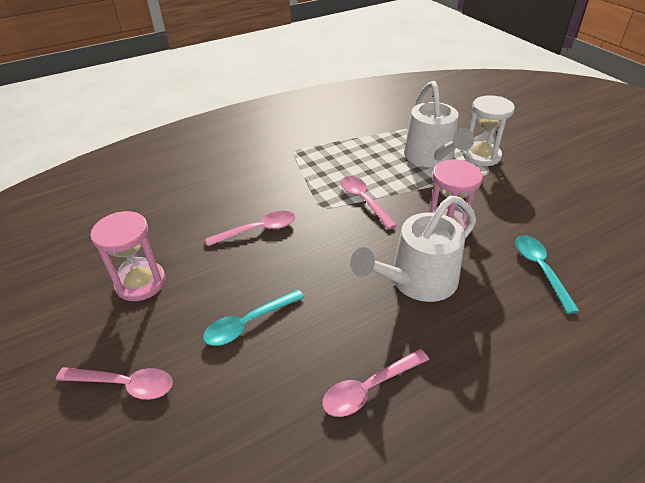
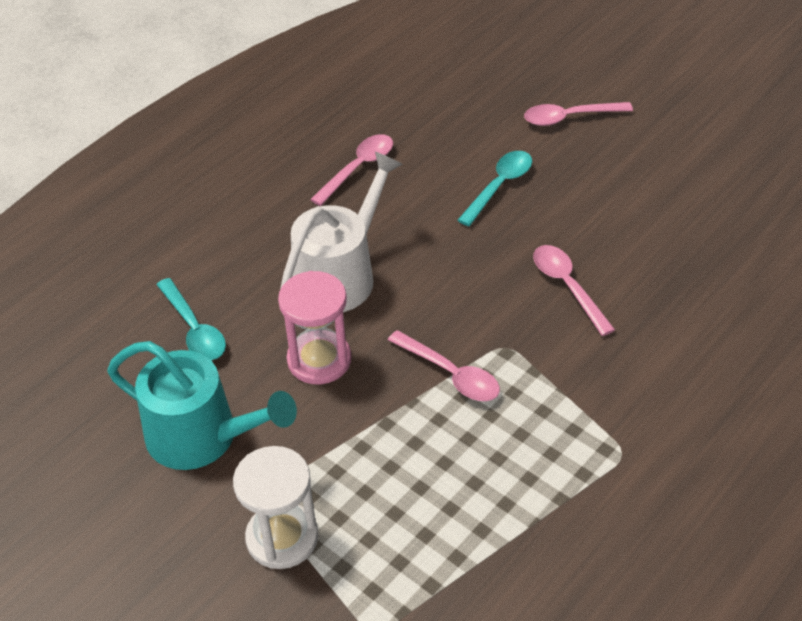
camera: 160 degrees right, 5 degrees up
pink hourglass [90,211,165,301] -> none
pink spoon [206,211,295,246] -> pink spoon turned 105 degrees clockwise [533,245,615,336]
white watering can [404,81,474,168] -> none
none -> turquoise watering can [107,341,297,470]

